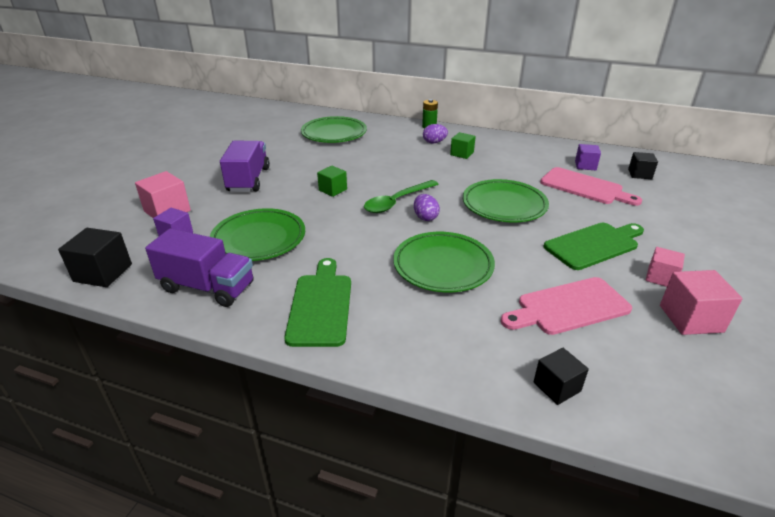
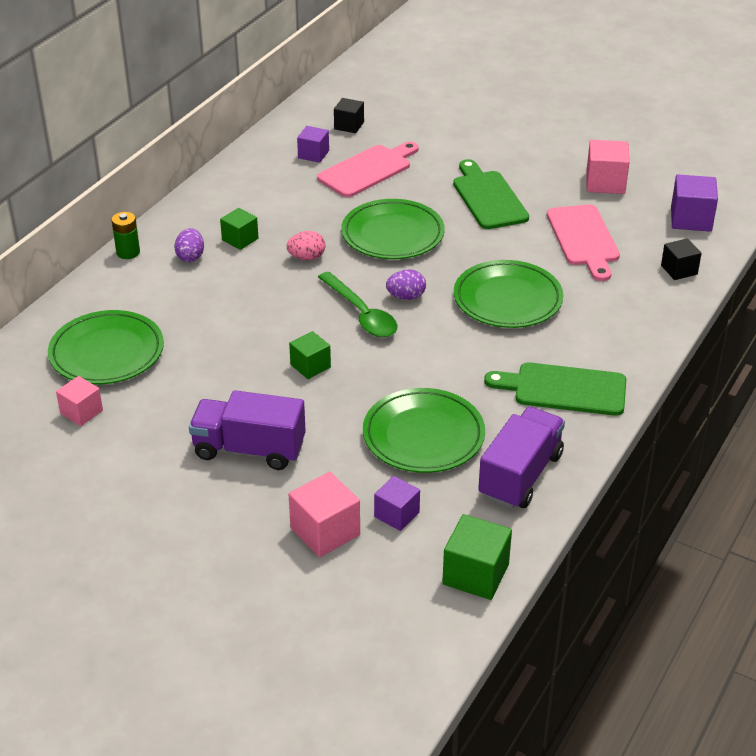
camera: 80 degrees left, 5 degrees up
black cube [58,228,132,287] -> green cube [442,514,512,600]
pink cube [646,247,685,287] -> pink cube moved to [56,376,103,426]
none -> pink egg [287,231,325,260]
none -> purple cube [671,174,718,232]

